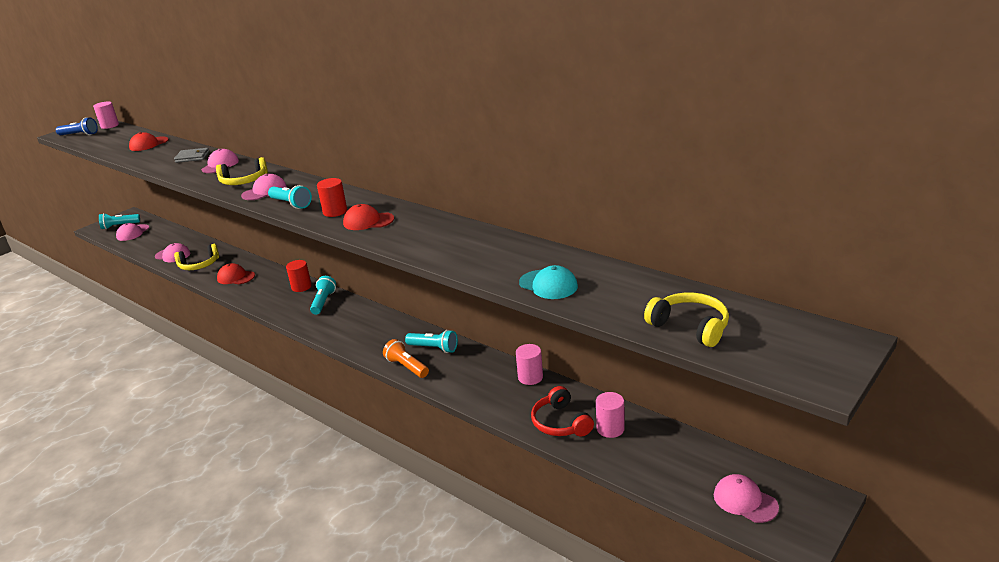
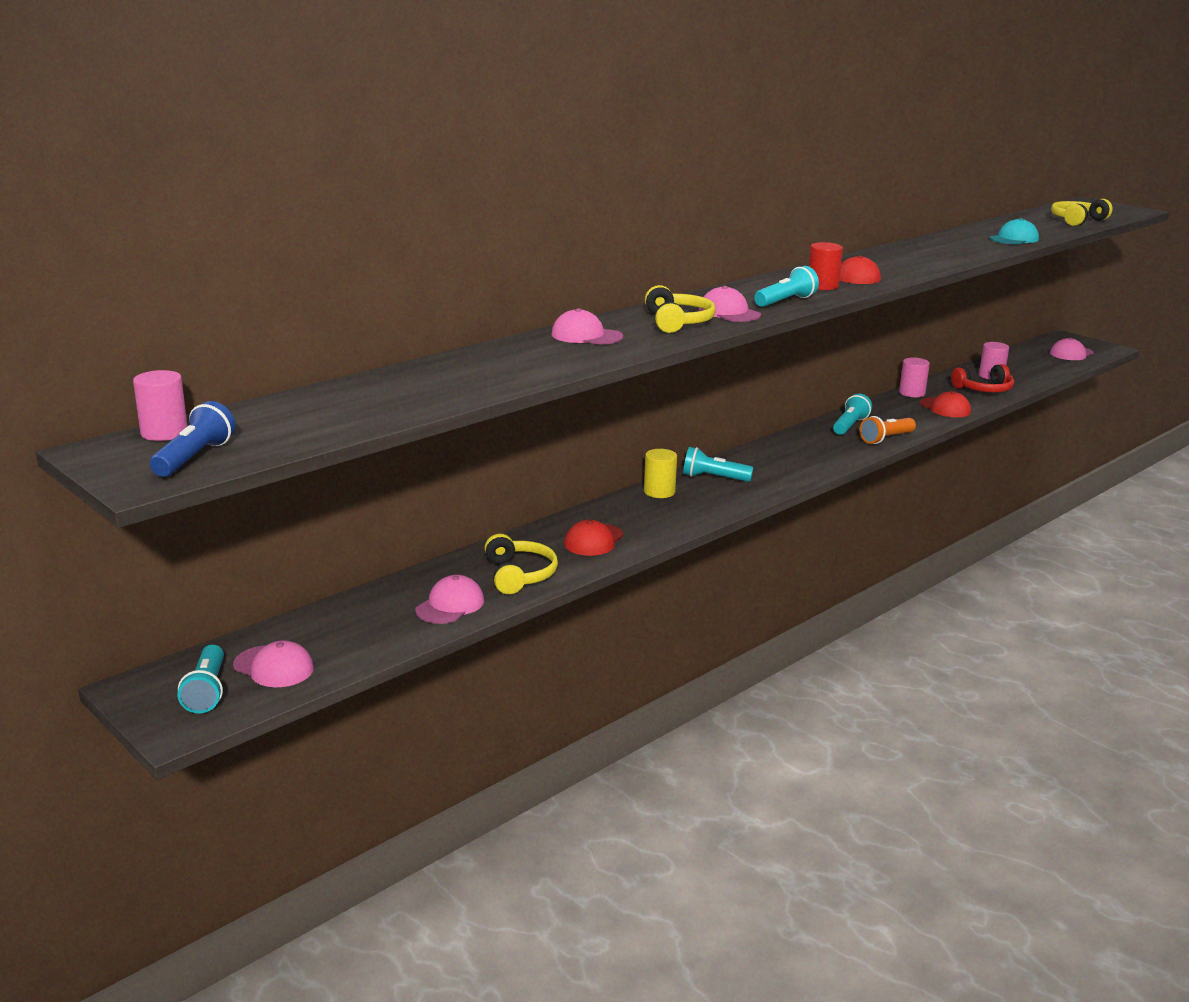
camera: 85 degrees left, 5 degrees down
red cap [129,132,169,151] -> red cap moved to [920,391,971,417]
grey wallet [174,148,209,163] -> none
red cylinder [286,260,312,292] -> yellow cylinder [644,449,677,498]

